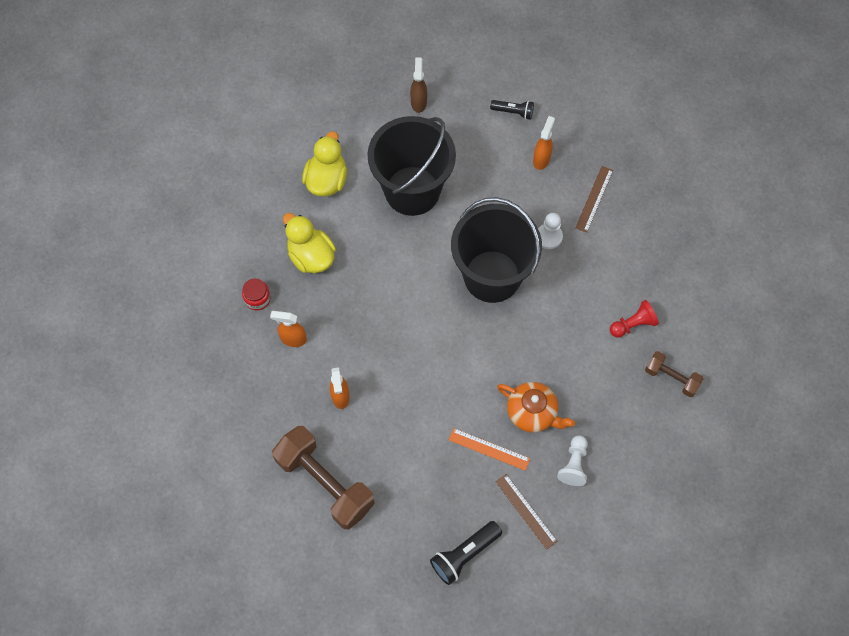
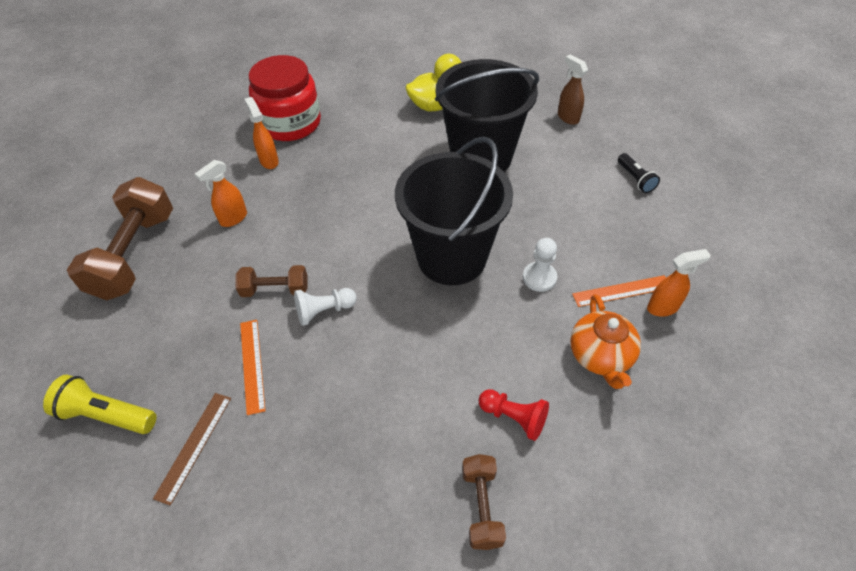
camera: 55 degrees right, 15 degrees down
red jar [242,279,271,310] -> red jar [249,55,321,141], size x2.35
yellow duck [283,213,336,273] -> none
brown spray bottle [410,57,427,113] -> brown spray bottle turned 90 degrees counterclockwise [558,54,588,125]
black flashlight [430,521,502,585] -> yellow flashlight [43,375,157,434]
orange teapot [497,382,575,432] -> orange teapot moved to [570,294,641,389]
orange spray bottle [533,116,555,170] -> orange spray bottle moved to [647,249,711,317]
white pawn [557,435,588,486] -> white pawn moved to [294,288,357,326]
brown ruler [576,166,613,233] -> orange ruler [572,275,666,307]
none -> brown dumbbell [235,265,308,297]

